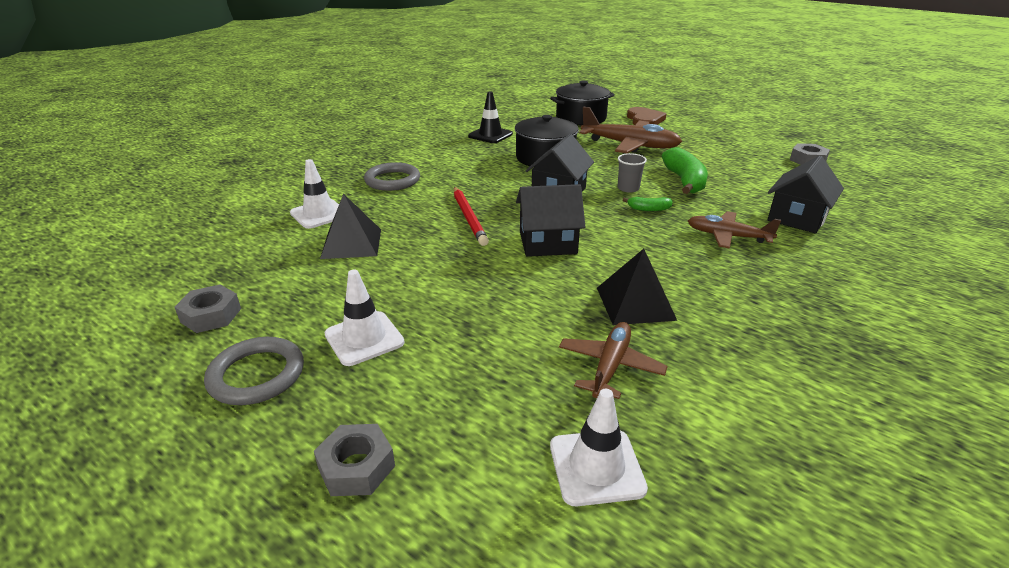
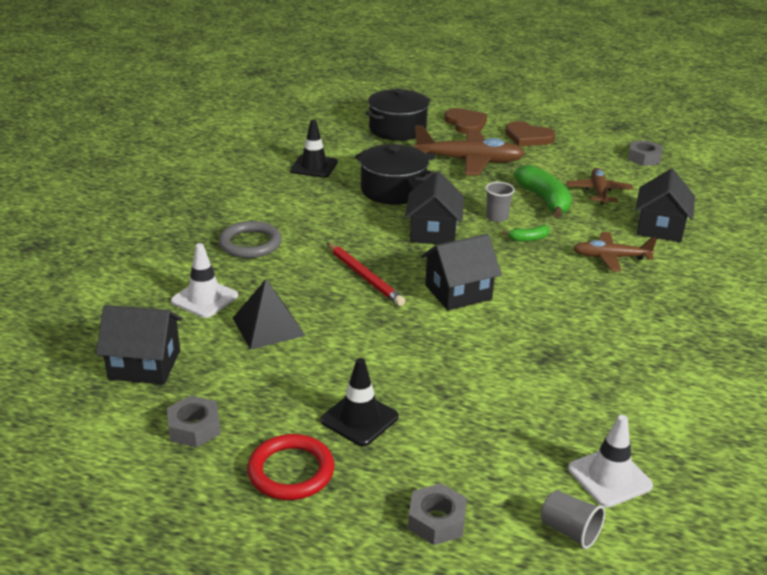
camera: 20 degrees left, 0 degrees up
grey ring [204,337,304,405] -> red ring [247,434,334,500]
white traffic cone [324,270,404,366] -> black traffic cone [321,358,399,446]
brown plane [559,322,668,399] -> brown plane moved to [567,168,633,205]
black pyramid [597,249,677,325] -> none
none -> black house [96,305,183,384]
none -> brown heart [505,121,555,146]
none -> grey cup [541,490,605,549]

